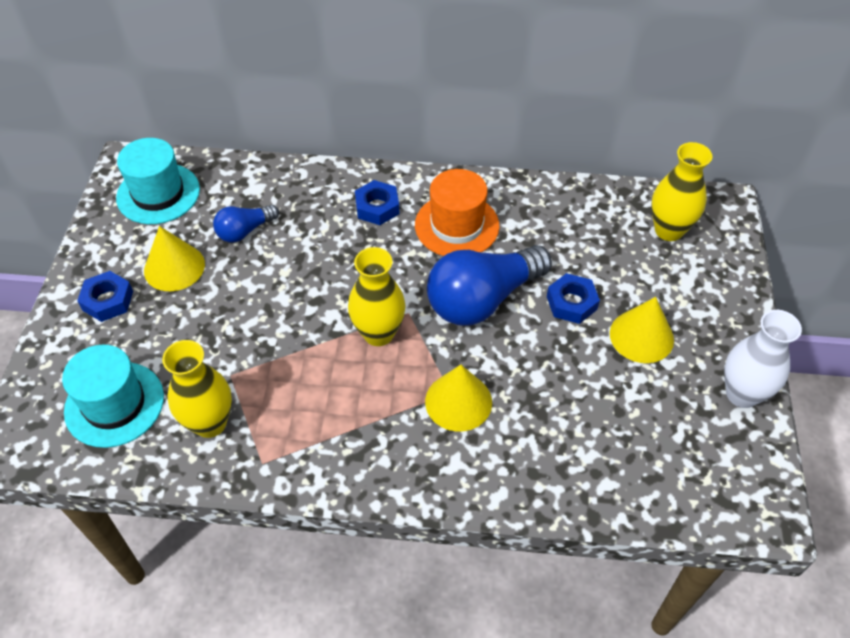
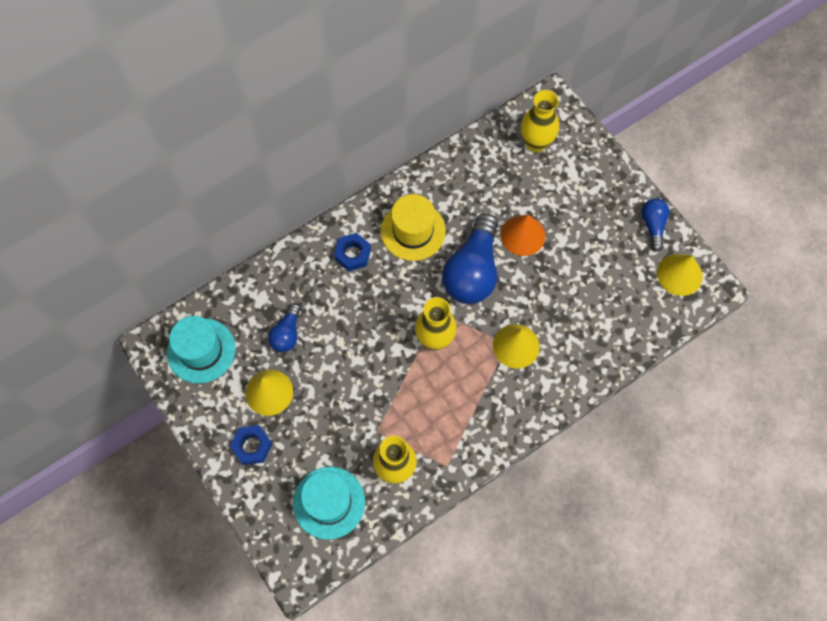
camera: 40 degrees left, 15 degrees up
orange hat [415,169,499,256] -> yellow hat [381,194,446,261]
blue nut [547,273,600,324] -> orange cone [501,215,545,256]
yellow cone [610,297,674,363] -> yellow cone moved to [657,254,703,296]
white vase [724,310,802,408] -> blue light bulb [642,198,670,252]

